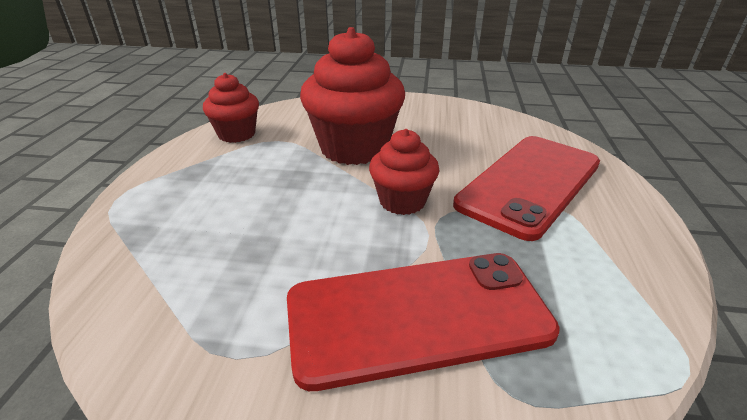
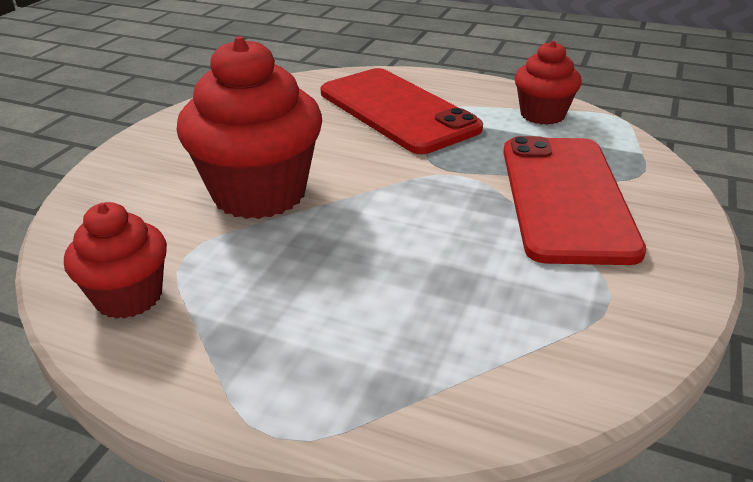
camera: 75 degrees left, 0 degrees up
red cupcake [369,129,440,215] -> red cupcake moved to [515,41,582,125]

